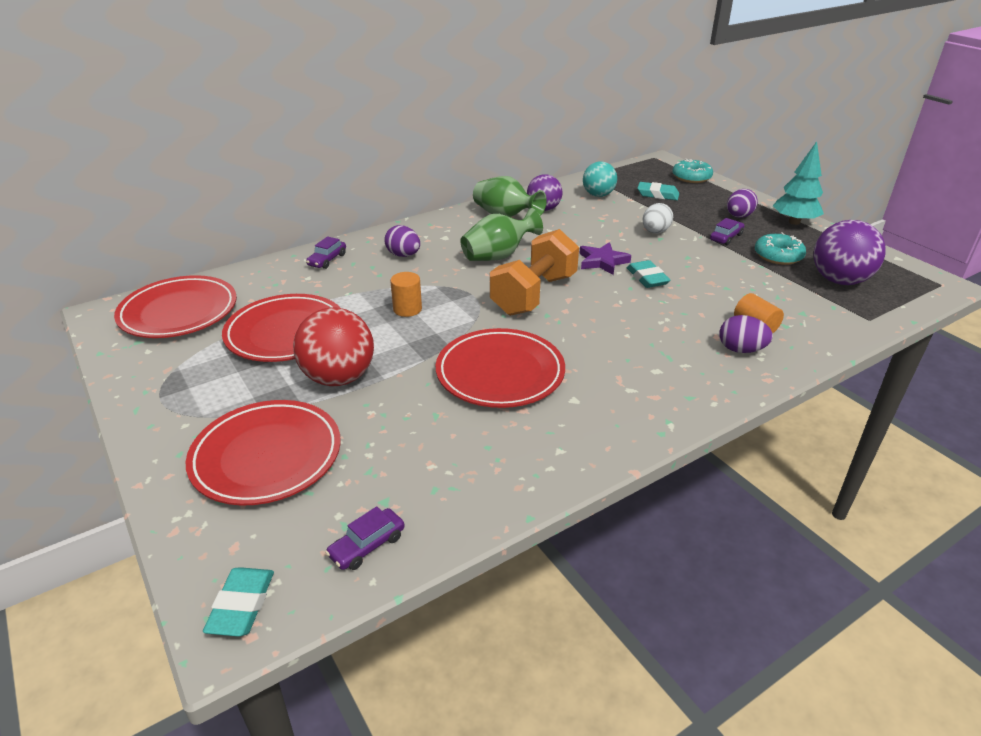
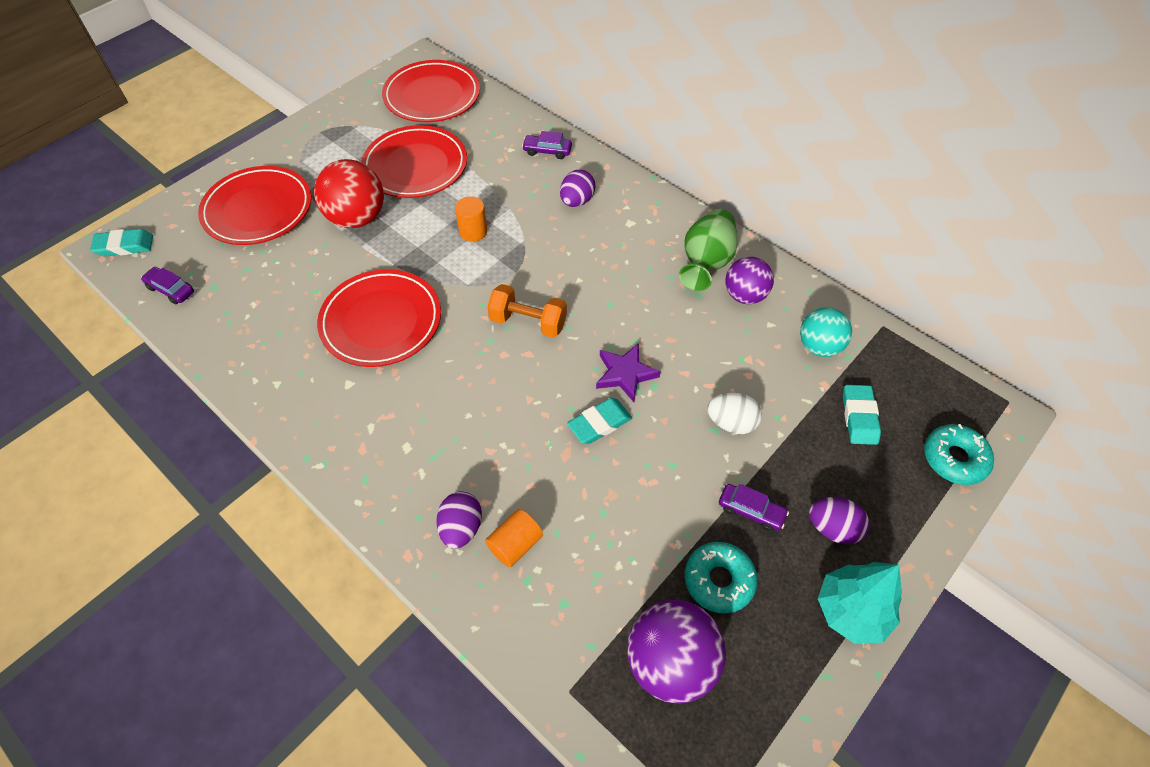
camera: 75 degrees right, 20 degrees up
green vase [461,208,543,261] -> none
orange dumbbell [490,229,579,316] -> orange dumbbell [487,284,567,338], size x0.65

